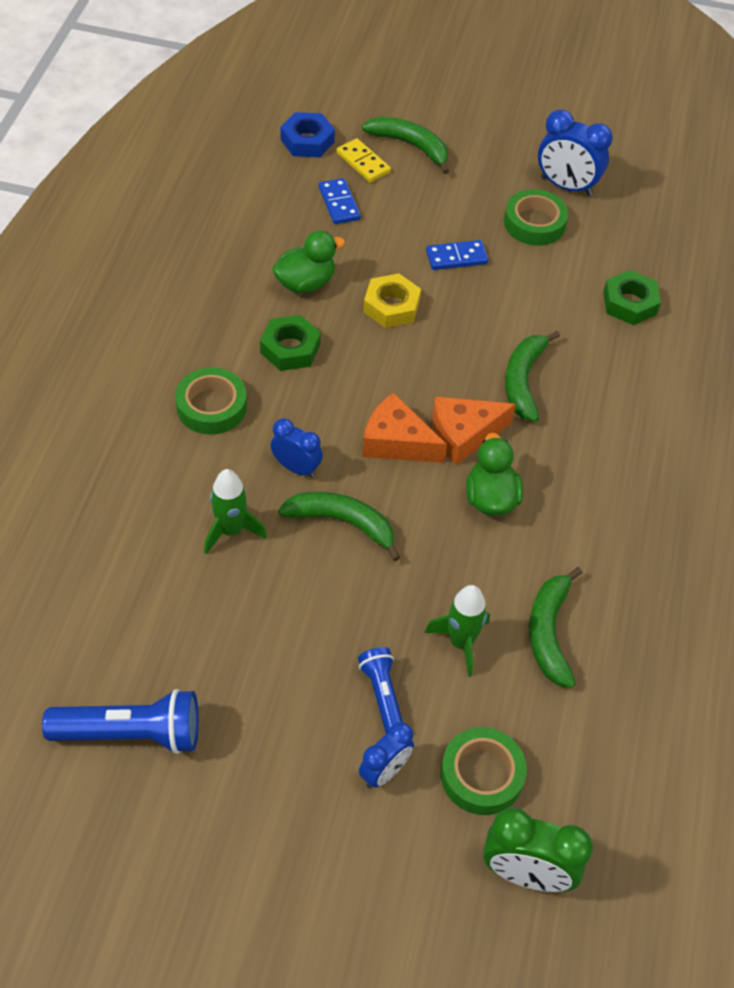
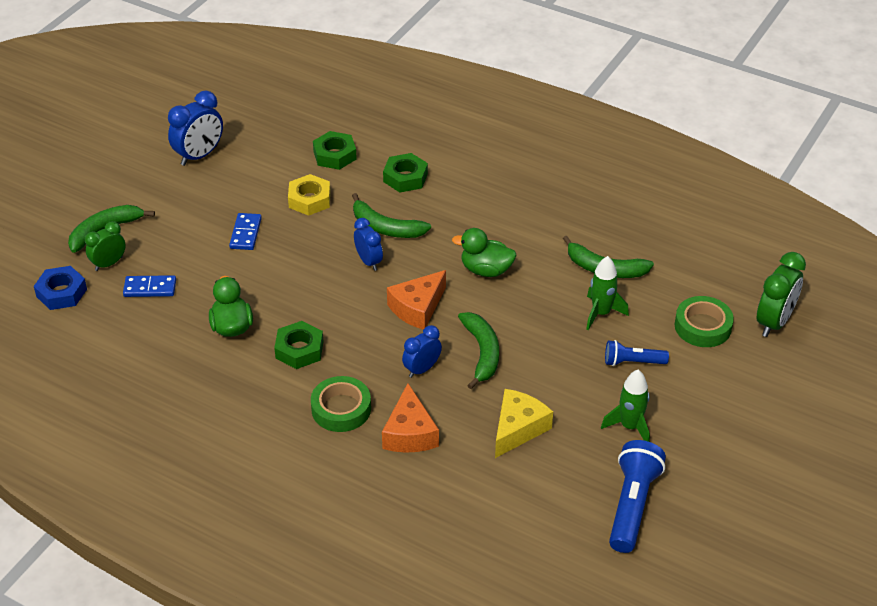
camera: 70 degrees left, 10 degrees down
green rocket [204,469,267,555] -> green rocket moved to [601,370,650,442]
green banana [278,492,401,561] -> green banana turned 135 degrees clockwise [458,312,499,389]
yellow domino [336,138,391,182] -> green clock [85,221,126,271]
blue clock [359,722,414,788] -> blue clock moved to [354,218,383,271]
yellow nut [363,274,421,328] -> yellow nut moved to [288,174,331,216]
orange cheese [432,397,516,465] -> orange cheese moved to [382,383,439,453]
green tape [504,189,568,246] -> none
none -> green nut [383,153,428,192]
none -> yellow cheese [495,389,553,458]

